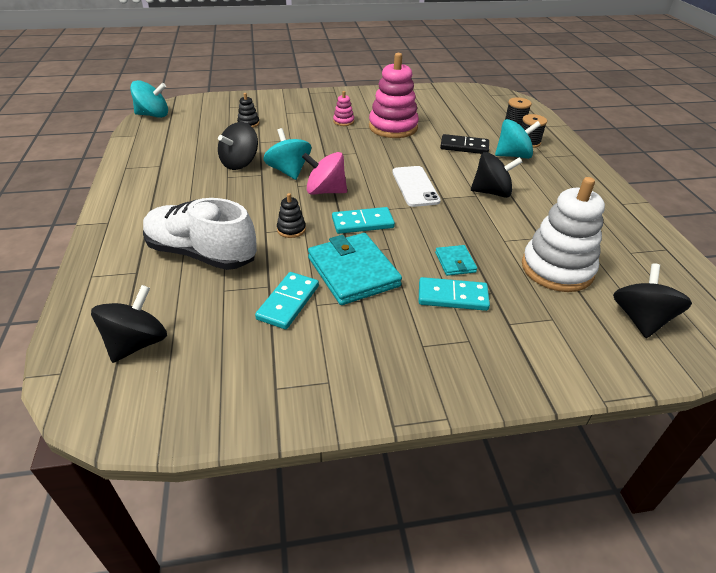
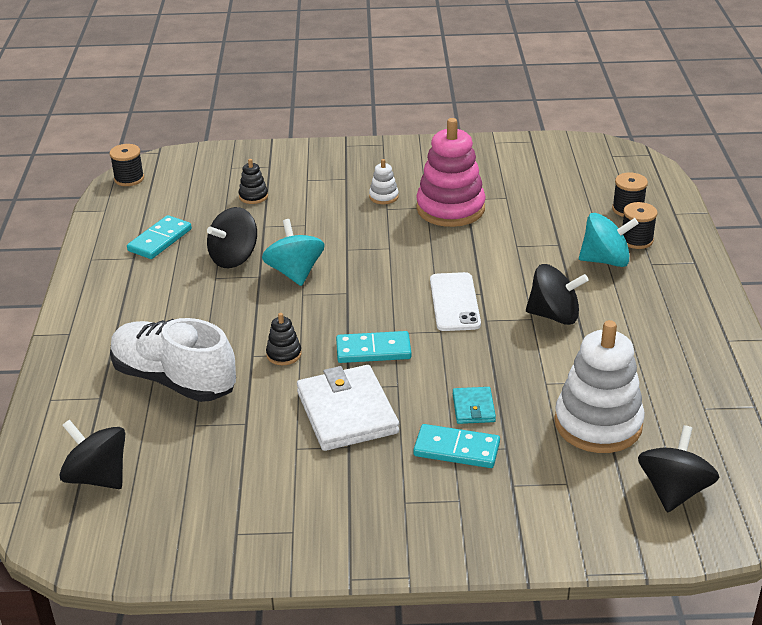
camera: 10 degrees right, 5 degrees down
black spinning top [91,285,167,363] -> black spinning top turned 90 degrees counterclockwise [59,419,125,489]
turquoise spinning top [130,80,168,118] -> black spool [110,144,144,186]
turquoise domino [255,272,319,329] -> turquoise domino moved to [127,215,192,259]
pink spinning top [302,152,347,195] -> none
turquoise wallet [308,233,402,305] -> white wallet [297,365,399,451]
pink stacking toy [333,91,354,126] -> white stacking toy [369,159,399,204]
black domino [440,134,489,154] -> none

